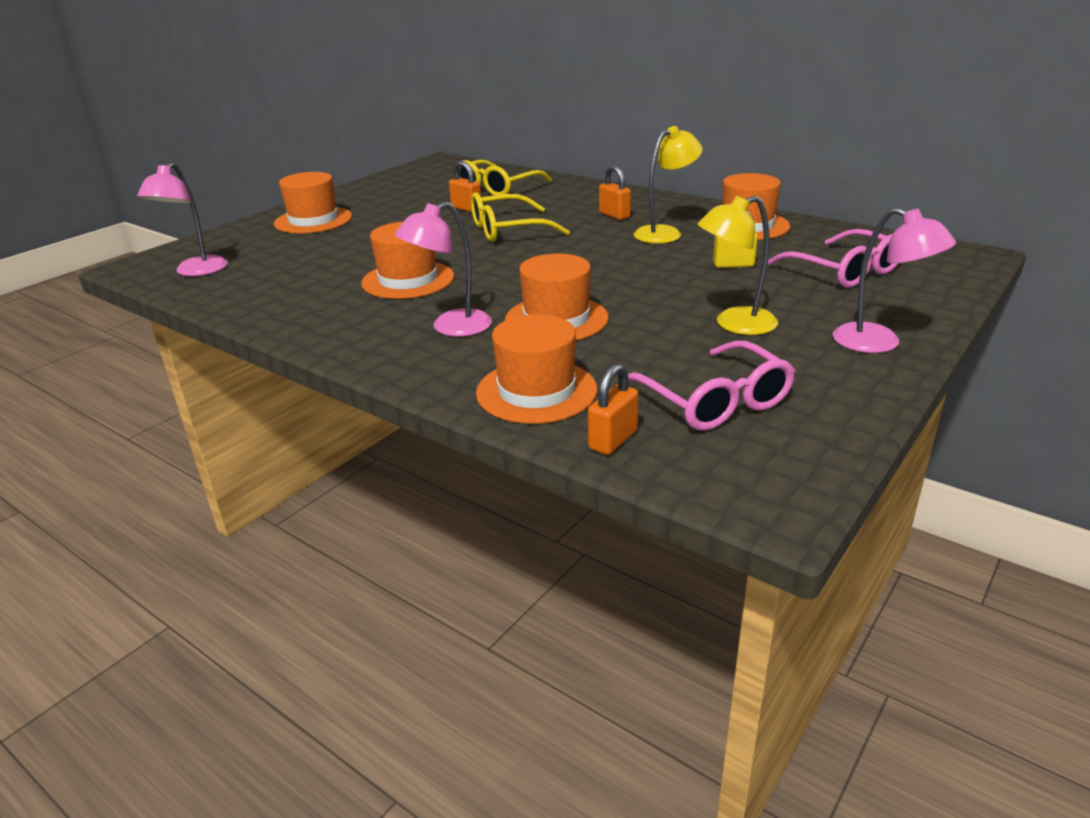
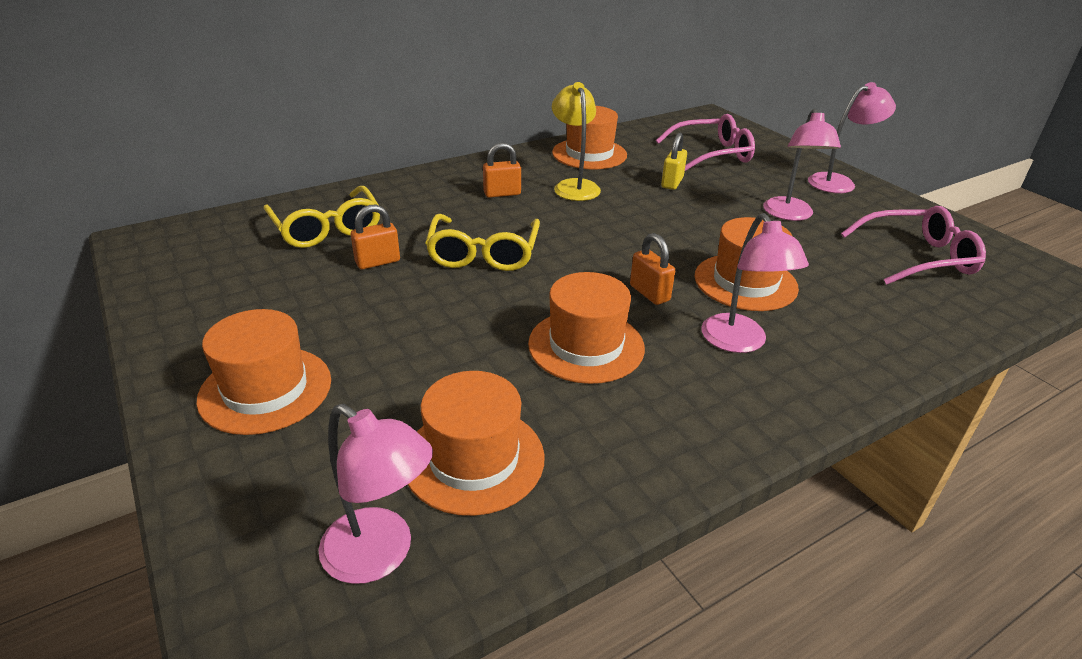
camera: 70 degrees left, 5 degrees up
orange hat [476,314,597,424] -> orange hat moved to [408,371,545,516]
orange padlock [588,363,639,455] -> orange padlock moved to [630,233,675,305]
yellow lamp [697,196,778,335] -> pink lamp [763,108,841,221]

